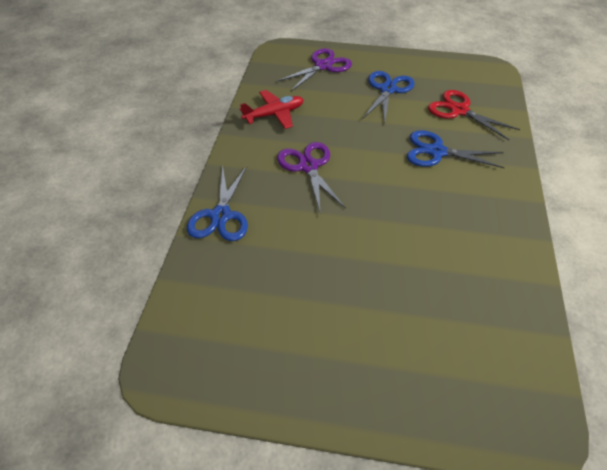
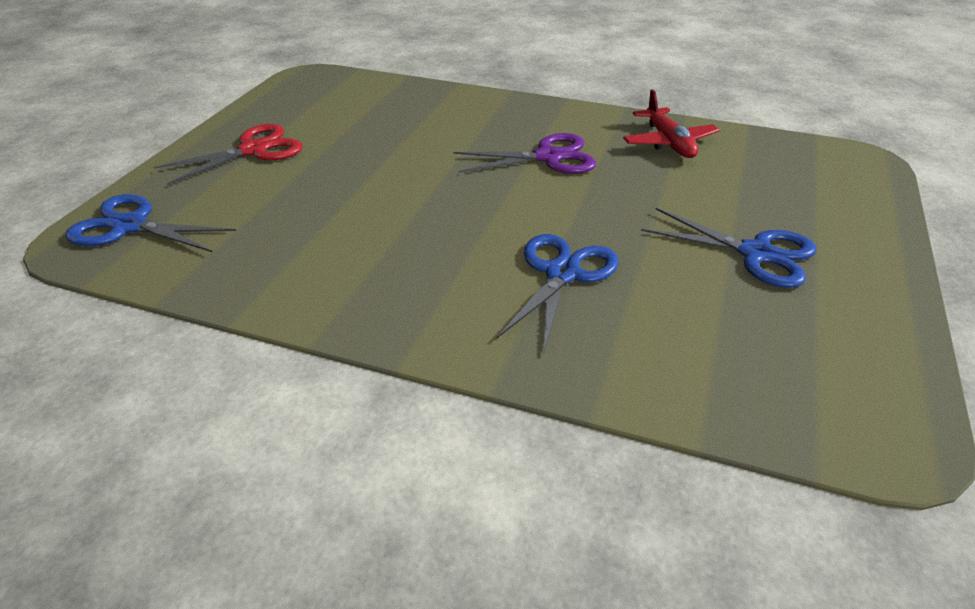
camera: 100 degrees right, 10 degrees down
blue scissors [187,165,248,241] -> blue scissors moved to [65,194,236,252]
purple scissors [277,48,352,91] -> none
red scissors [428,90,520,140] -> red scissors moved to [154,124,302,185]

